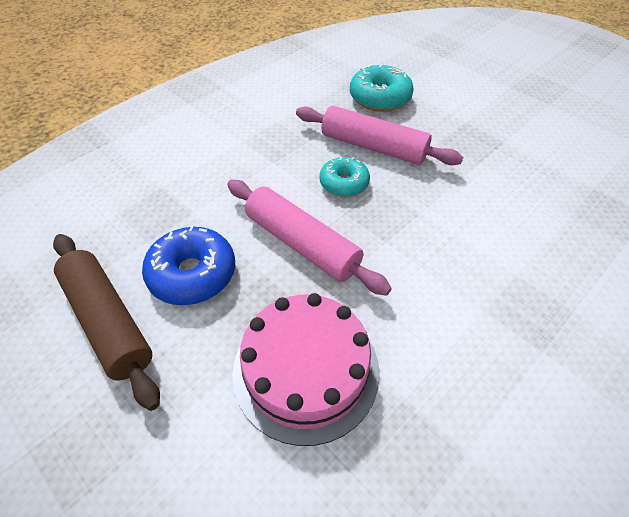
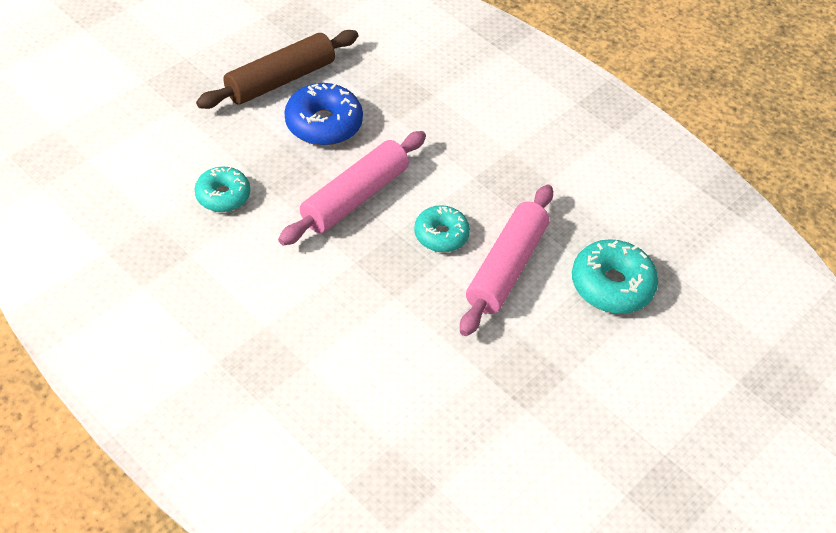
camera: 85 degrees right, 0 degrees up
pink cake [232,293,380,446] -> turquoise donut [195,167,250,212]

